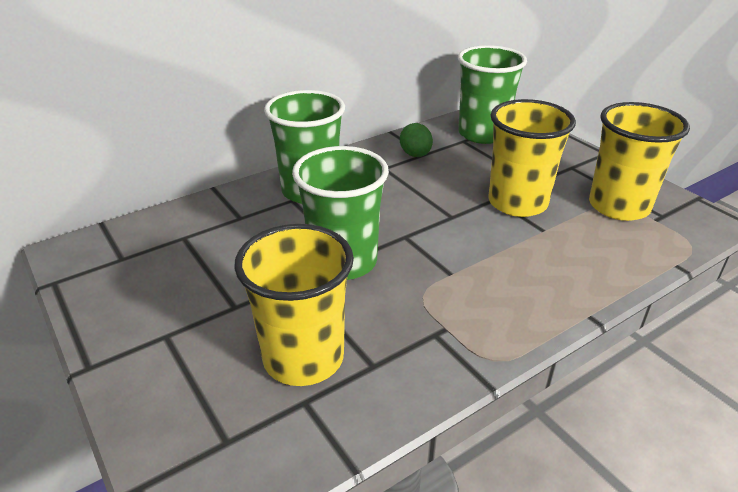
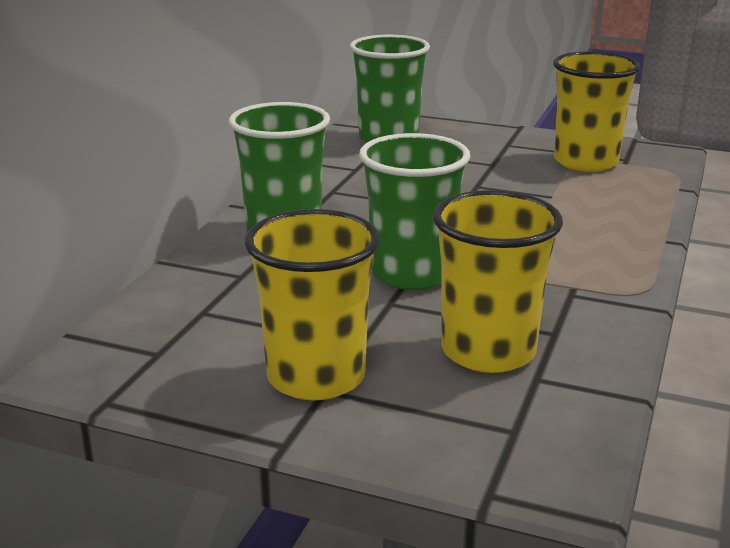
camera: 35 degrees left, 10 degrees down
green egg [400,123,433,157] -> none
yellow cup [488,99,576,217] -> yellow cup moved to [245,209,380,401]

